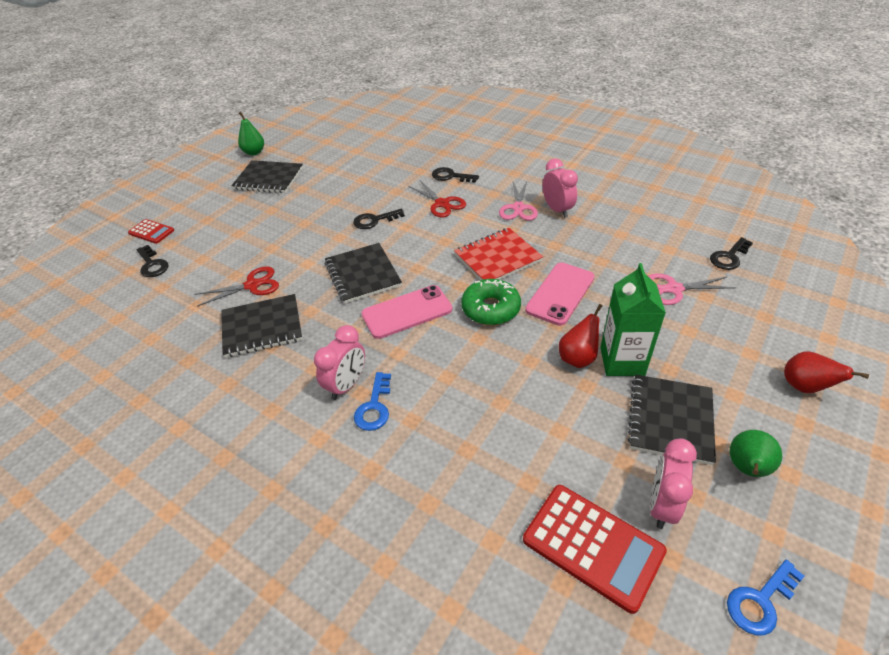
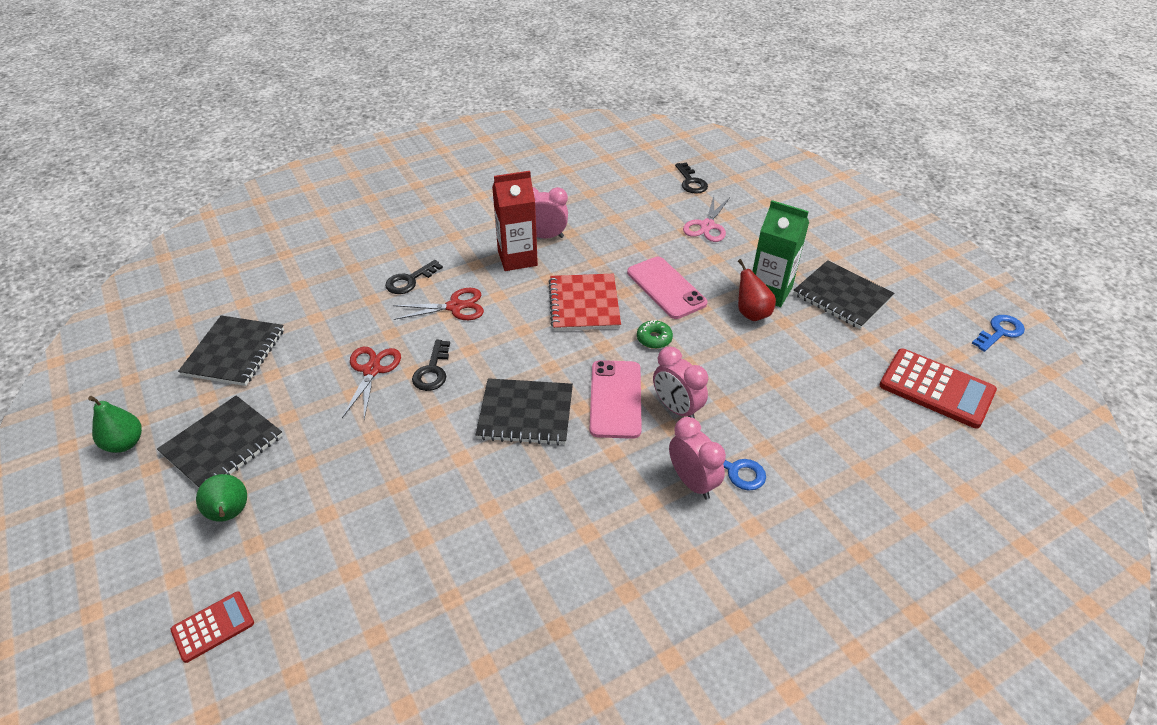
camera: 65 degrees left, 0 degrees up
black key [136,245,168,277] -> none
red scissors [195,266,279,306] -> red scissors moved to [342,347,401,419]
black notebook [221,294,302,358] -> black notebook moved to [178,315,284,386]
green donut [461,279,521,325] -> green donut [637,320,673,349], size x0.57
pink scissors [499,181,538,220] -> red carton [492,171,538,271]
red calculator [523,485,667,614] -> red calculator turned 60 degrees clockwise [879,349,997,429]
pink clock [650,438,697,529] -> pink clock moved to [653,347,708,419]
blue key [727,560,804,635] -> blue key turned 120 degrees counterclockwise [972,315,1025,352]
green pear [730,430,782,477] -> green pear moved to [196,474,247,521]
red pear [784,351,869,393] -> none

